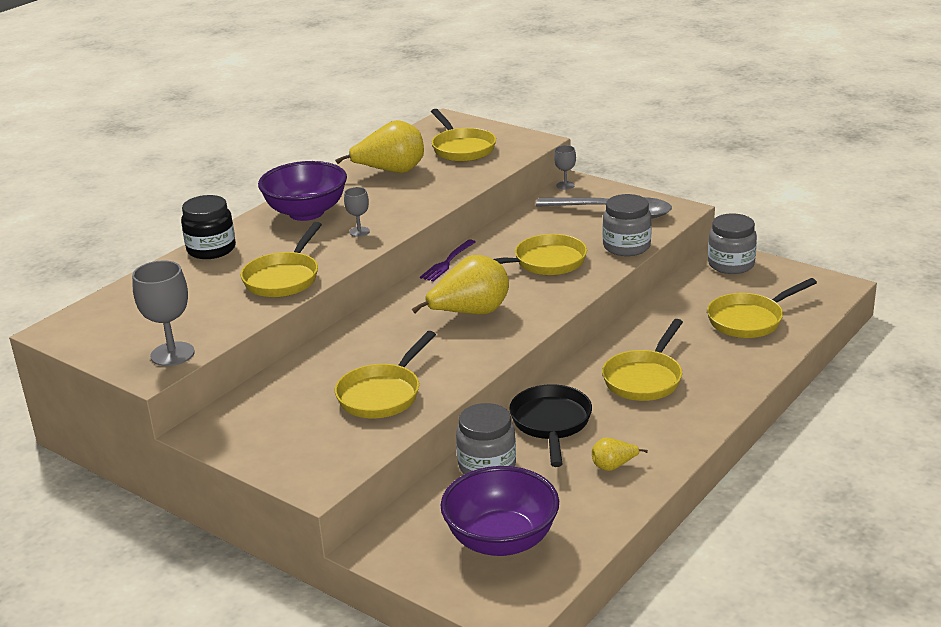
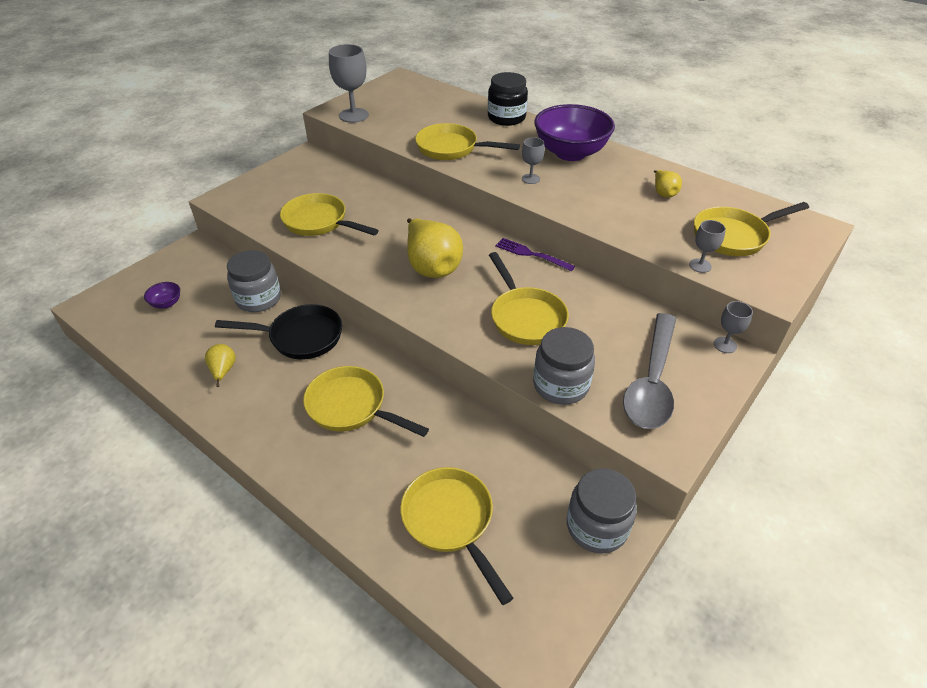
camera: 90 degrees right, 15 degrees up
yellow pear [335,120,424,173] -> yellow pear [654,170,682,198], size x0.49
purple bowl [440,466,559,556] -> purple bowl [144,282,180,308], size x0.40
none -> grey goblet [689,220,726,273]

